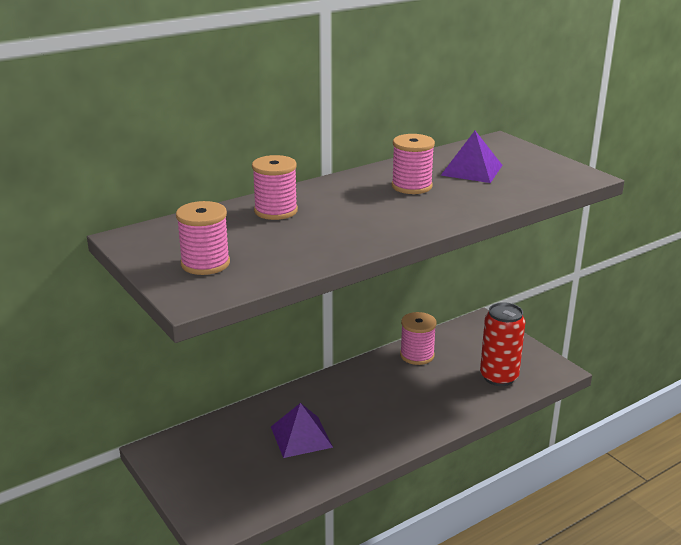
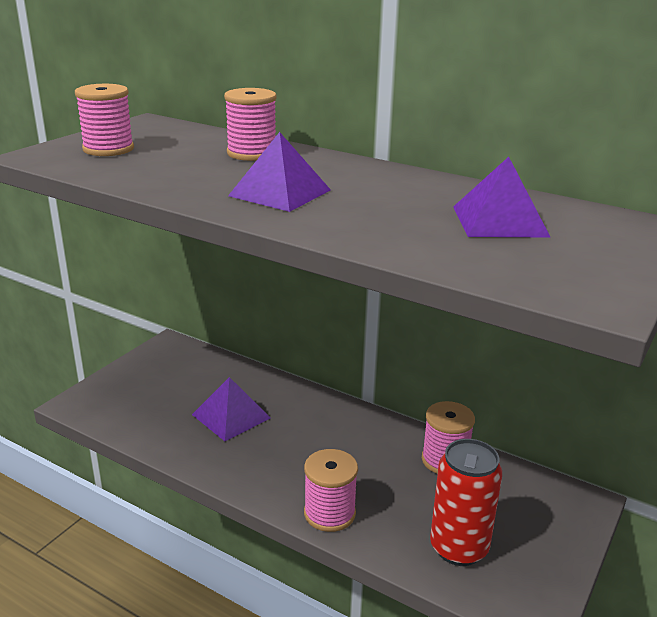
camera: 65 degrees right, 0 degrees up
pink spool [391,134,435,194] -> pink spool moved to [304,449,358,532]
none -> purple pyramid [228,132,331,212]

